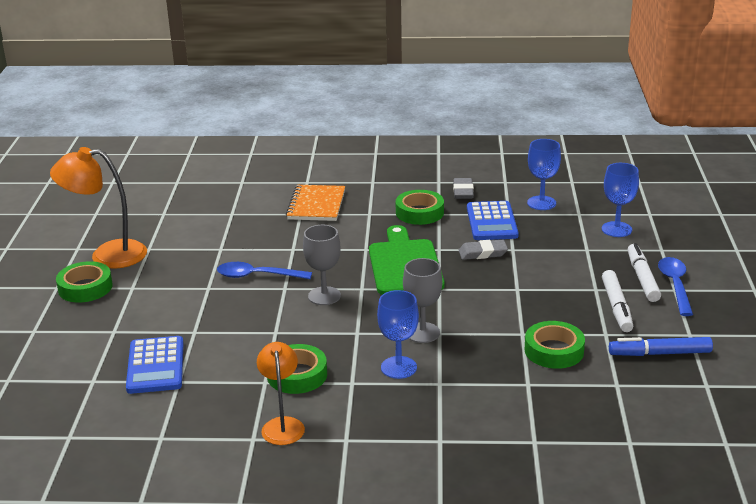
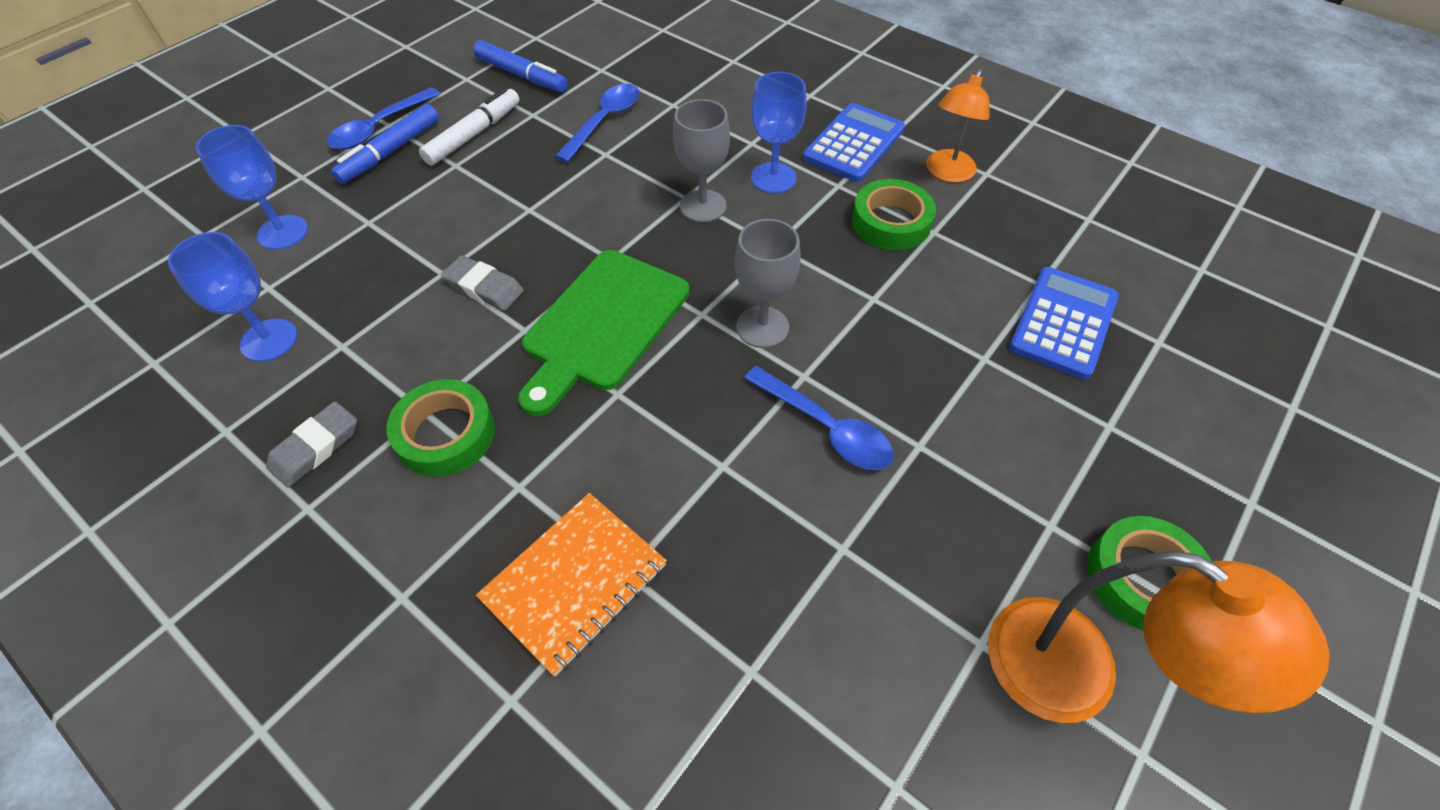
camera: 145 degrees left, 25 degrees up
blue calculator [467,201,519,240] -> blue calculator moved to [803,103,905,182]
green tape [525,321,585,369] -> blue spoon [555,84,639,163]
white marker [628,243,661,302] -> blue marker [331,104,439,184]

